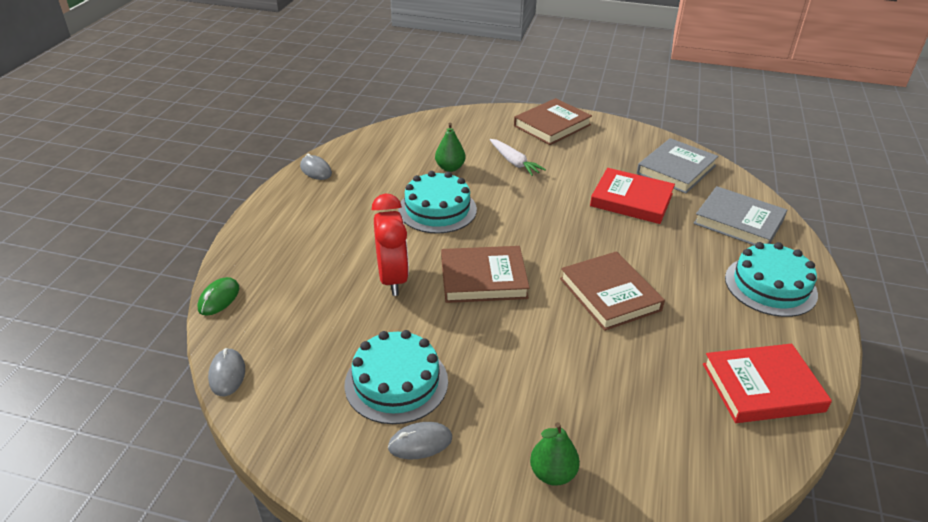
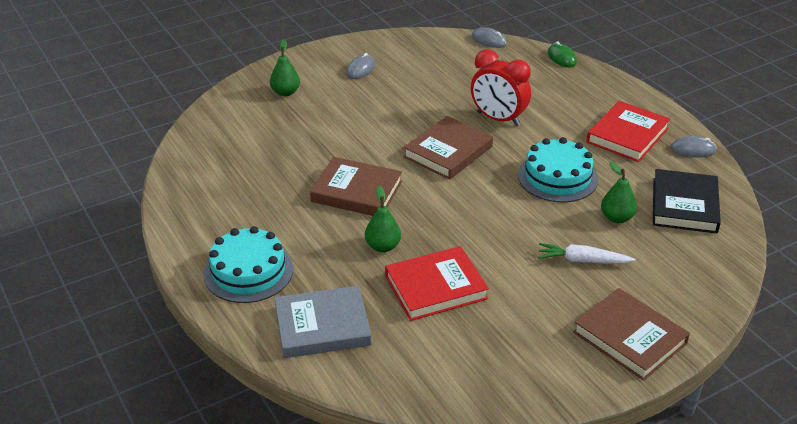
camera: 135 degrees right, 0 degrees up
turquoise cake [345,330,448,424] -> none
brown book [514,98,592,145] -> brown book turned 45 degrees counterclockwise [573,288,690,381]
grey book [637,138,719,193] -> none
red book [703,344,832,423] -> red book moved to [587,101,670,162]
none -> green pear [365,186,401,252]
none -> black book [653,169,721,233]

